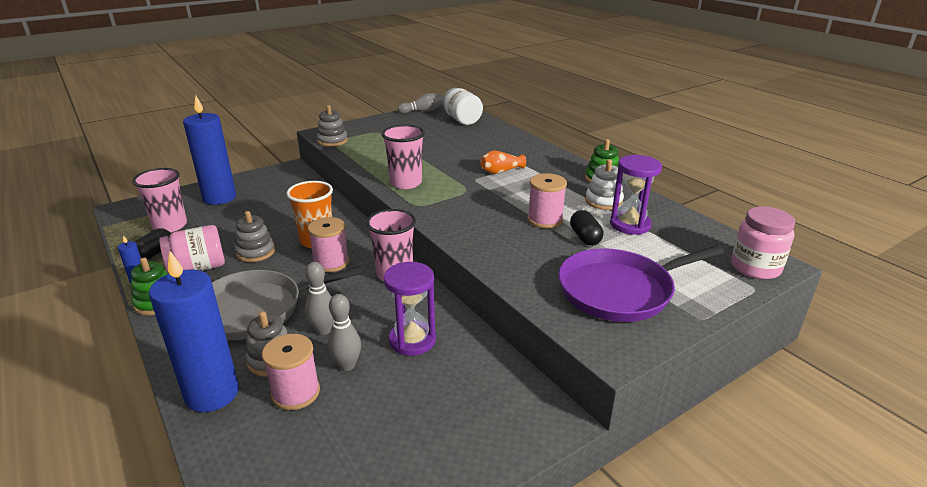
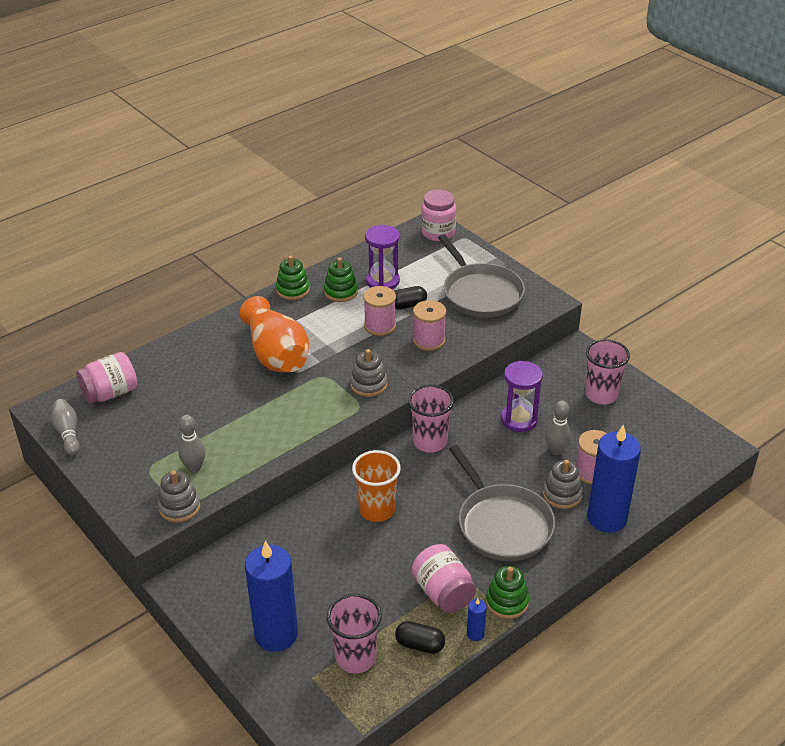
camera: 95 degrees left, 10 degrees up
grey stacking toy [235,211,275,262] -> grey stacking toy moved to [350,349,387,397]
grey bowling pin [305,262,333,335] -> grey bowling pin moved to [178,415,205,472]
pink spool [308,217,349,272] -> pink spool moved to [413,300,446,351]
pink cup [382,125,425,189] -> pink cup moved to [585,339,630,405]
white jar [442,88,483,125] -> pink jar [76,352,138,404]
orange vase [480,150,526,174] -> orange vase [240,296,309,372], size x2.18
purple pan [558,245,725,322] -> grey pan [438,234,525,318]
white stacking toy [585,159,624,210] -> green stacking toy [324,258,358,302]

